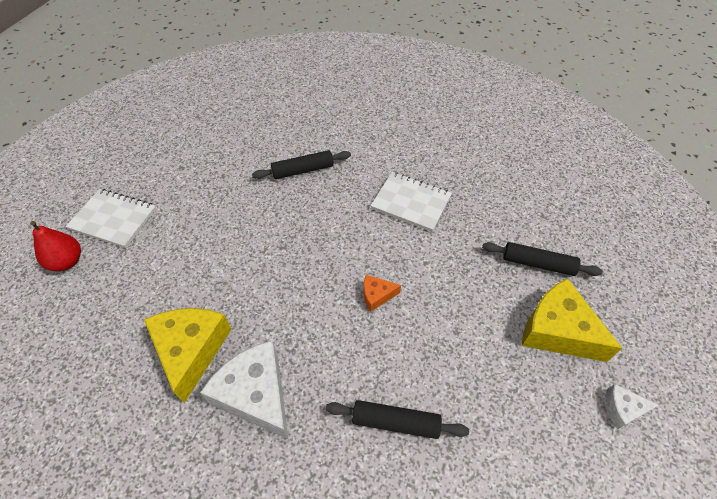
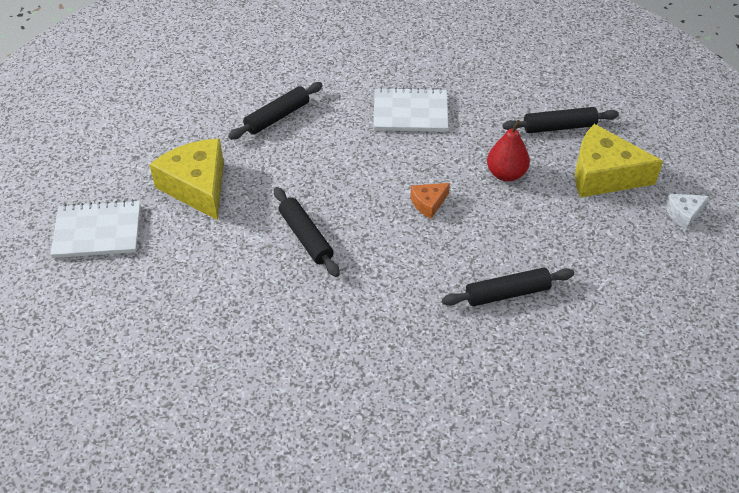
camera: 25 degrees left, 5 degrees down
red pear [30,221,81,271] -> red pear moved to [487,120,530,181]
yellow cheese [144,308,232,403] -> yellow cheese moved to [149,139,224,220]
white cheese [200,340,288,439] -> none
none -> black rolling pin [274,187,340,277]

